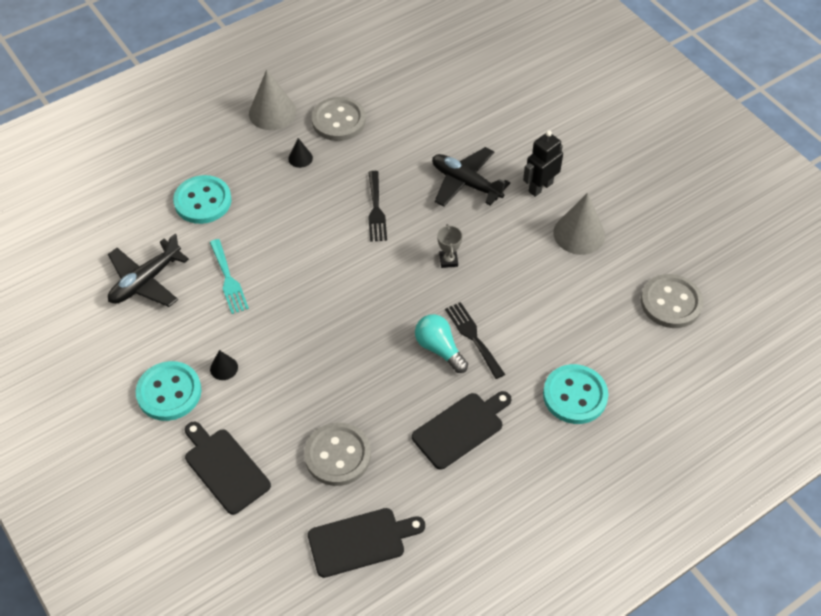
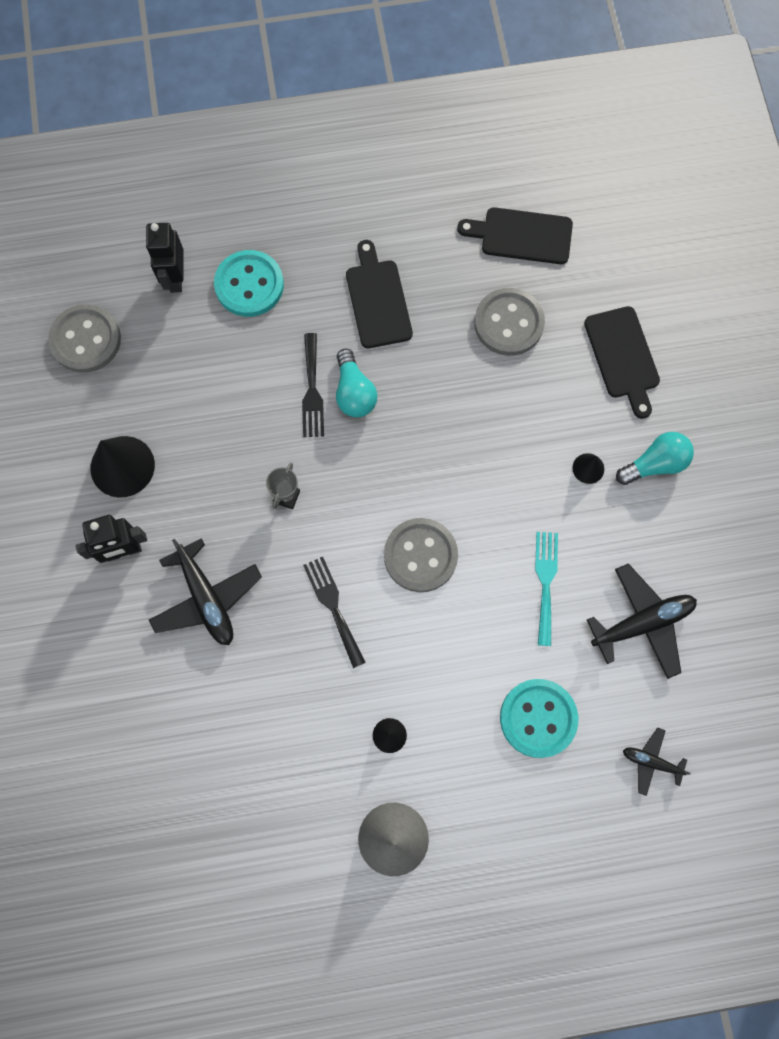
camera: 155 degrees left, 20 degrees up
turquoise button [136,361,202,421] -> turquoise light bulb [616,432,694,485]
grey button [312,97,366,141] -> grey button moved to [384,518,458,592]
black fork [368,171,387,242] -> black fork turned 45 degrees counterclockwise [303,557,366,668]
black cutting board [412,391,511,470] -> black cutting board turned 90 degrees clockwise [346,240,413,348]
grey cone [553,193,605,255] -> black cone [90,436,155,498]
none -> black robot [146,223,184,293]
none -> black plane [623,727,691,796]

